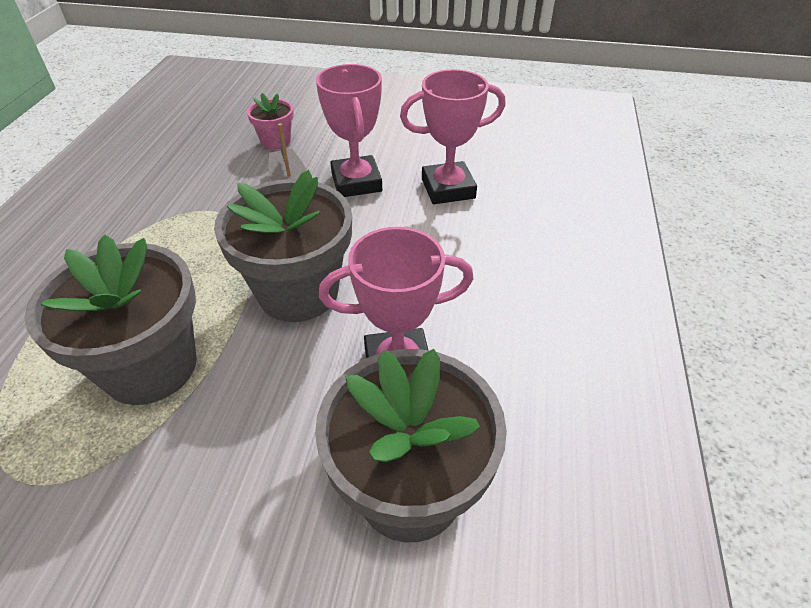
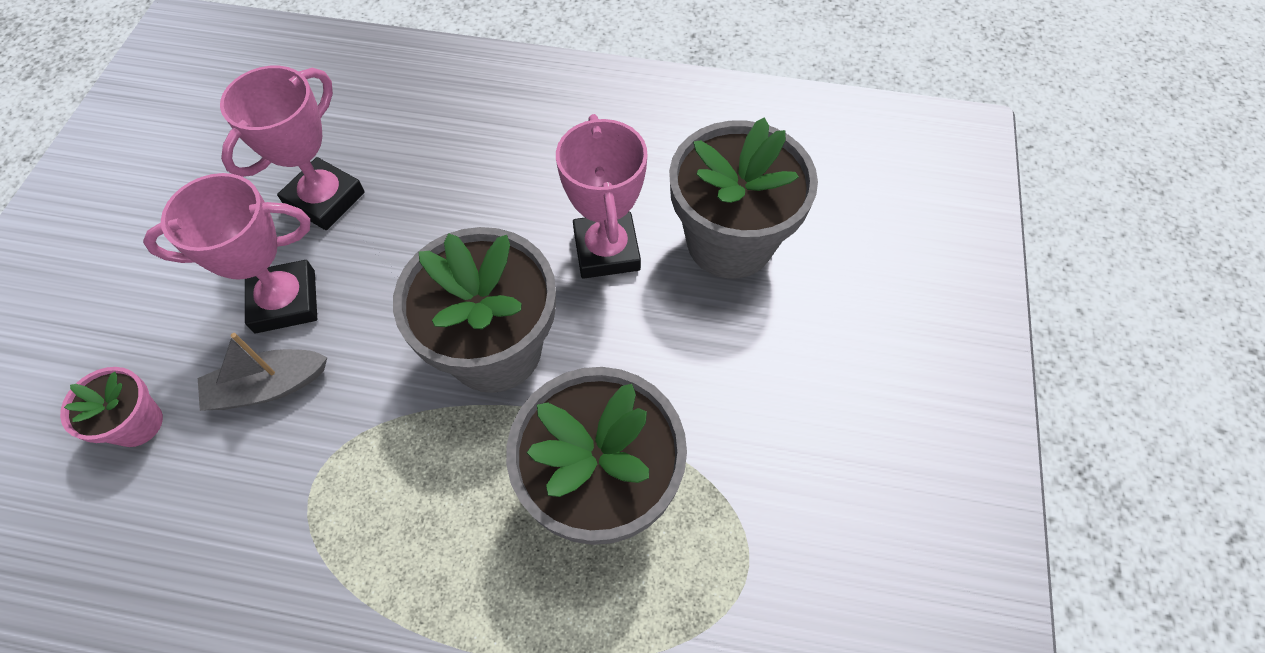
camera: 90 degrees left, 15 degrees up
pink trophy [400,69,506,204] -> pink trophy turned 45 degrees clockwise [220,66,365,230]

